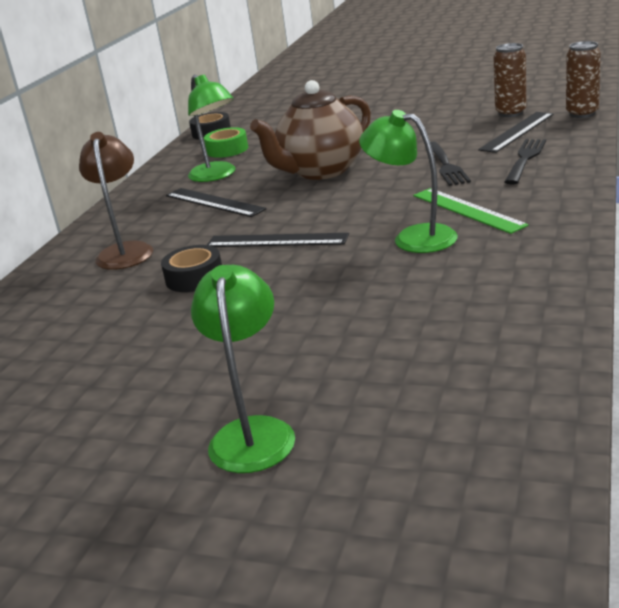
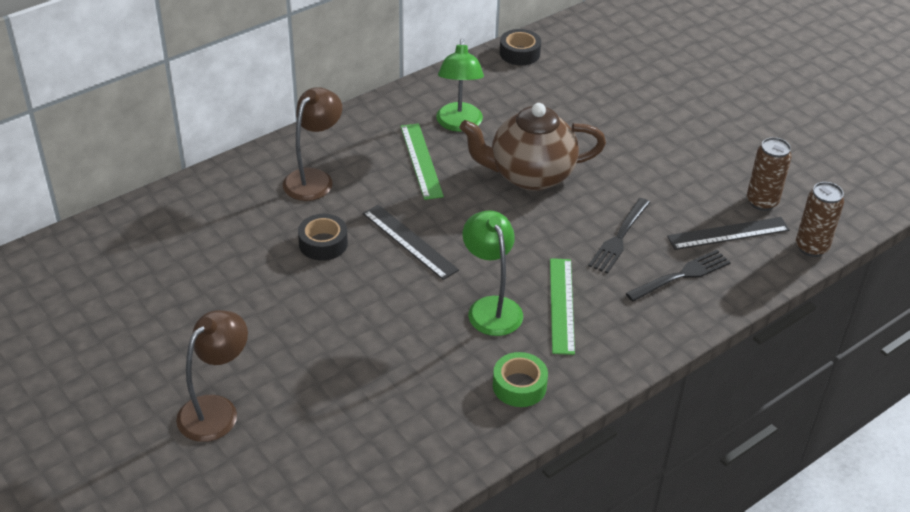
camera: 30 degrees right, 15 degrees up
black ruler [166,188,267,217] -> green ruler [401,123,444,200]
green lamp [191,265,295,473] -> brown lamp [176,310,248,442]
green tape [204,127,248,158] -> green tape moved to [493,352,548,407]

